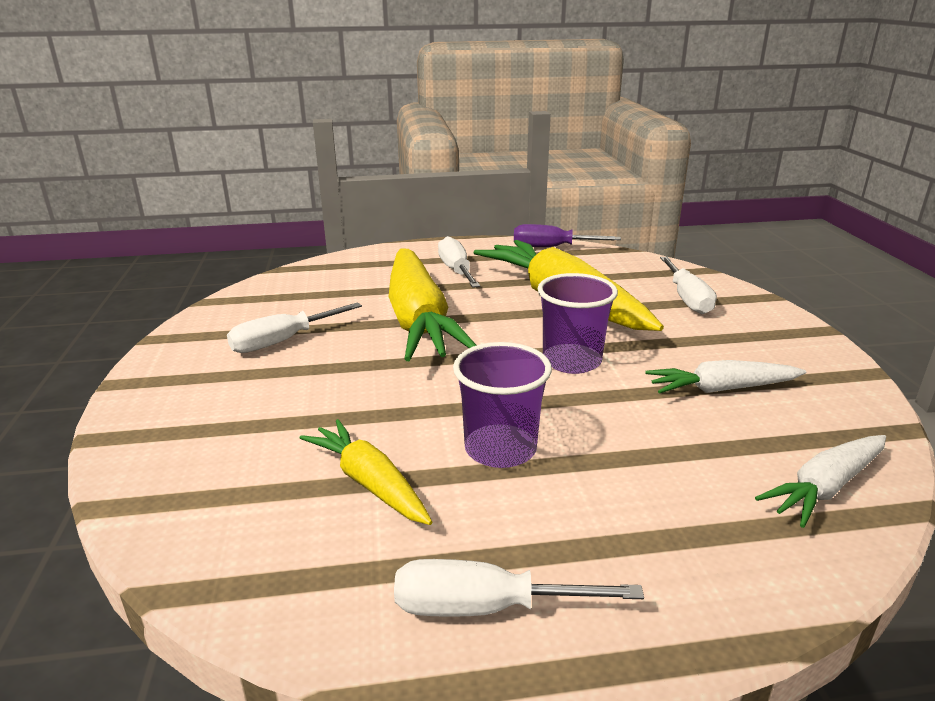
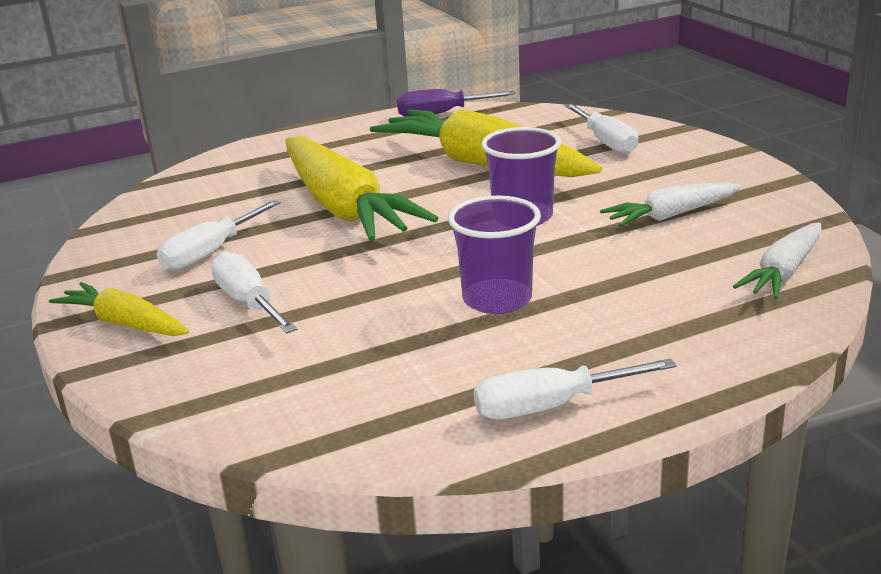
camera: 15 degrees left, 0 degrees up
yellow carrot [300,419,432,525] -> yellow carrot moved to [49,282,189,336]
white screwdriver [438,236,480,288] -> white screwdriver moved to [211,251,298,333]

